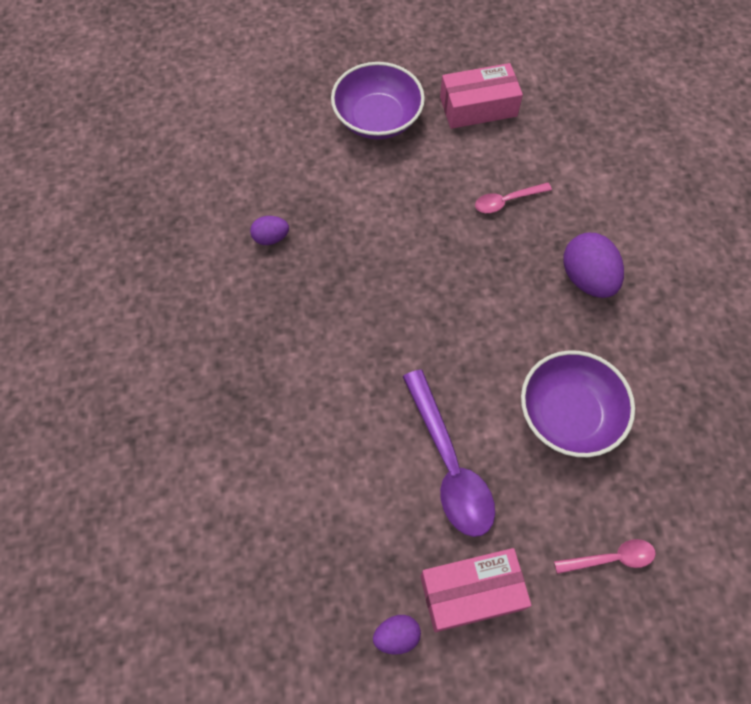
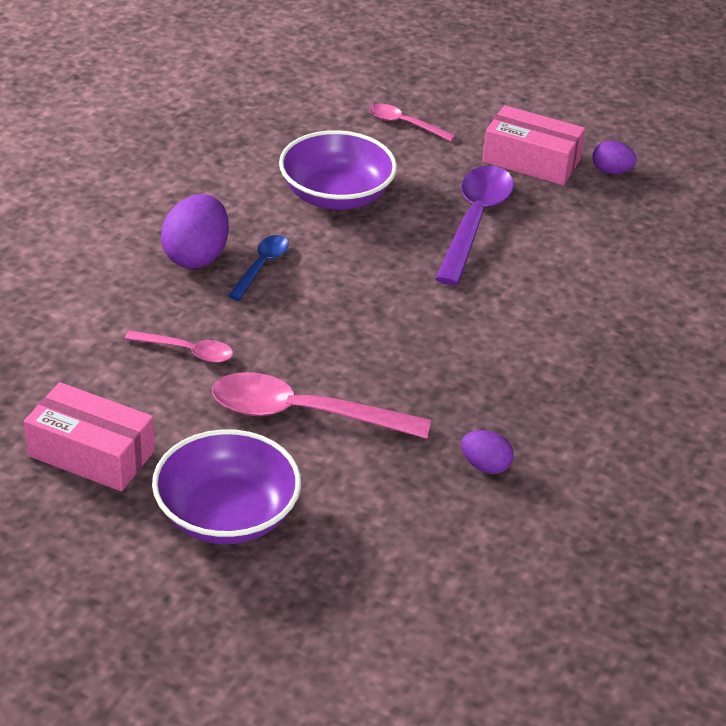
camera: 145 degrees left, 25 degrees down
none -> pink spoon [212,372,431,439]
none -> blue spoon [228,235,289,301]

